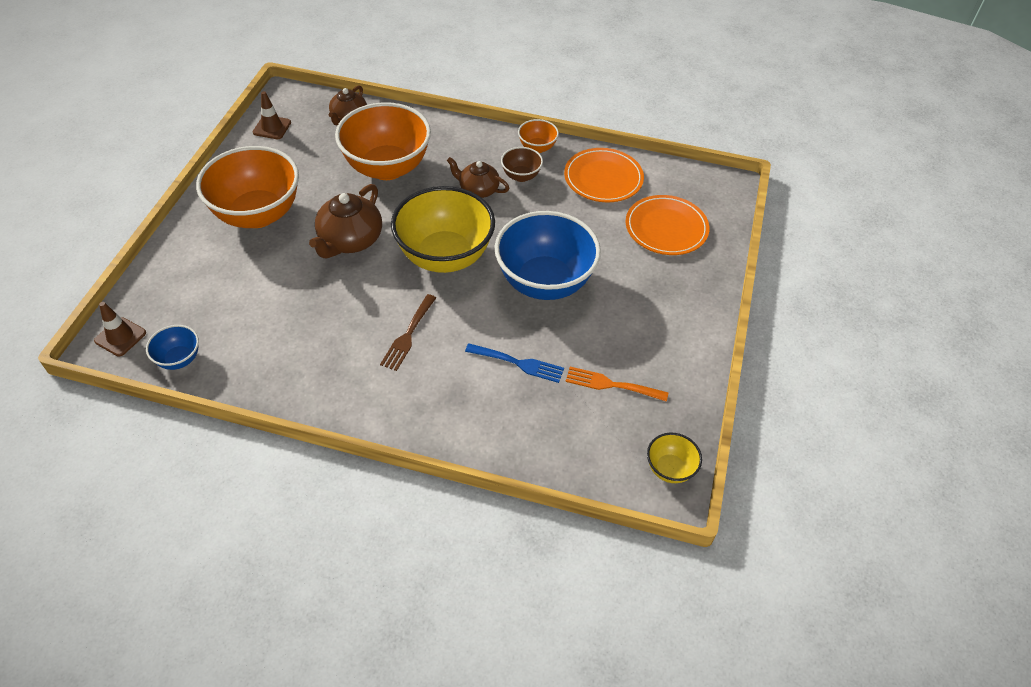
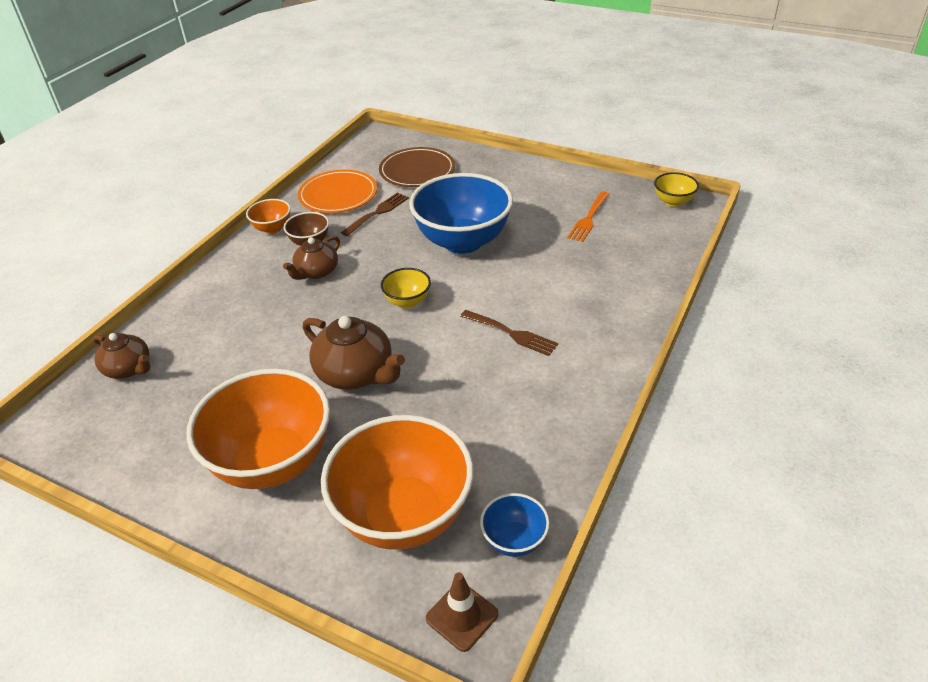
camera: 75 degrees left, 10 degrees down
brown traffic cone [253,91,291,139] -> none
orange bowl [335,102,431,180] -> orange bowl moved to [321,415,473,550]
yellow bowl [391,186,495,273] -> yellow bowl [381,268,431,308], size x0.45
blue fork [465,343,564,383] -> none
orange plate [626,195,709,255] -> brown plate [379,147,455,187]
none -> brown fork [341,193,409,236]

